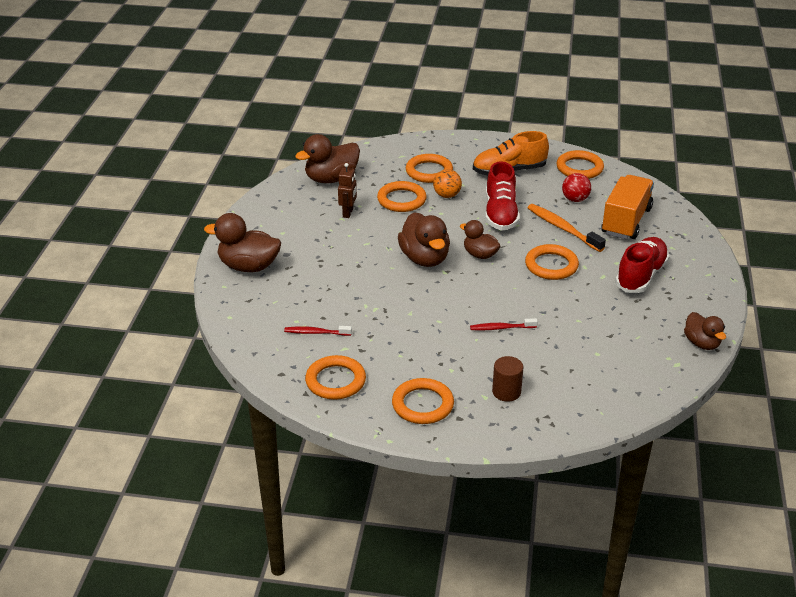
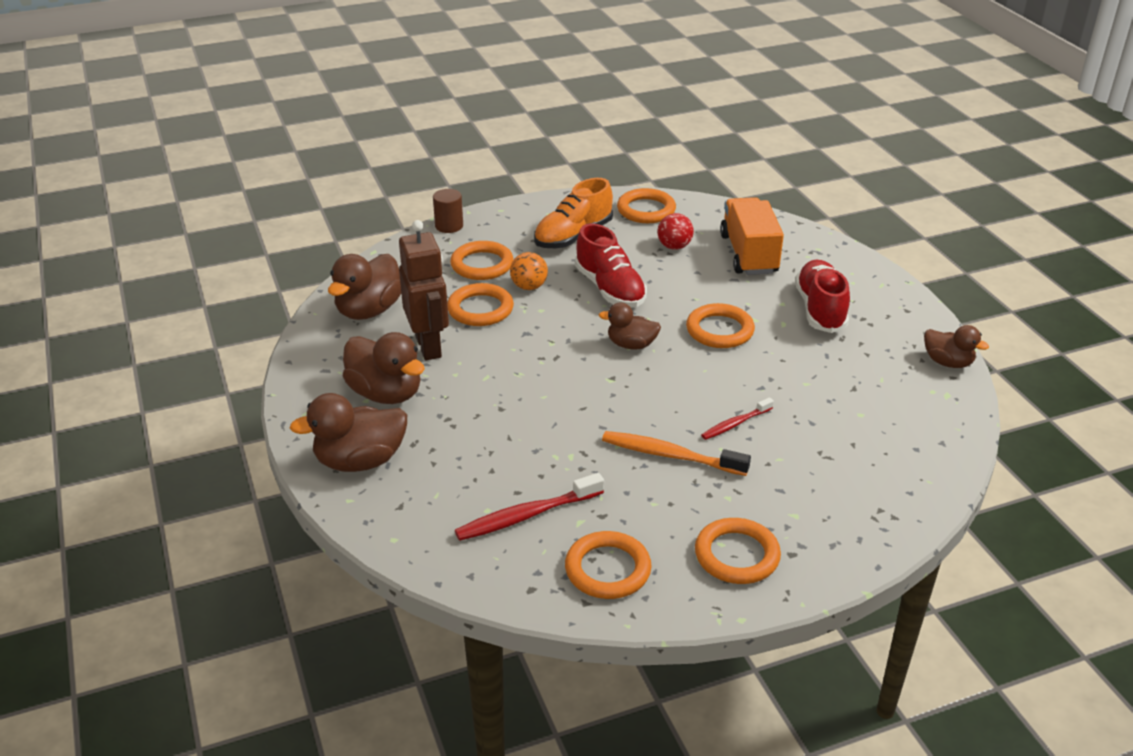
camera: 30 degrees left, 0 degrees up
red toothbrush [284,326,352,336] -> red toothbrush [455,473,604,541], size x1.65
brown robot [338,163,357,218] -> brown robot [399,220,449,360], size x1.81
brown duck [398,212,450,267] -> brown duck moved to [343,332,425,404]
brown cylinder [492,356,524,402] -> brown cylinder moved to [433,189,463,233]
orange toothbrush [528,204,606,252] -> orange toothbrush moved to [602,431,751,476]

